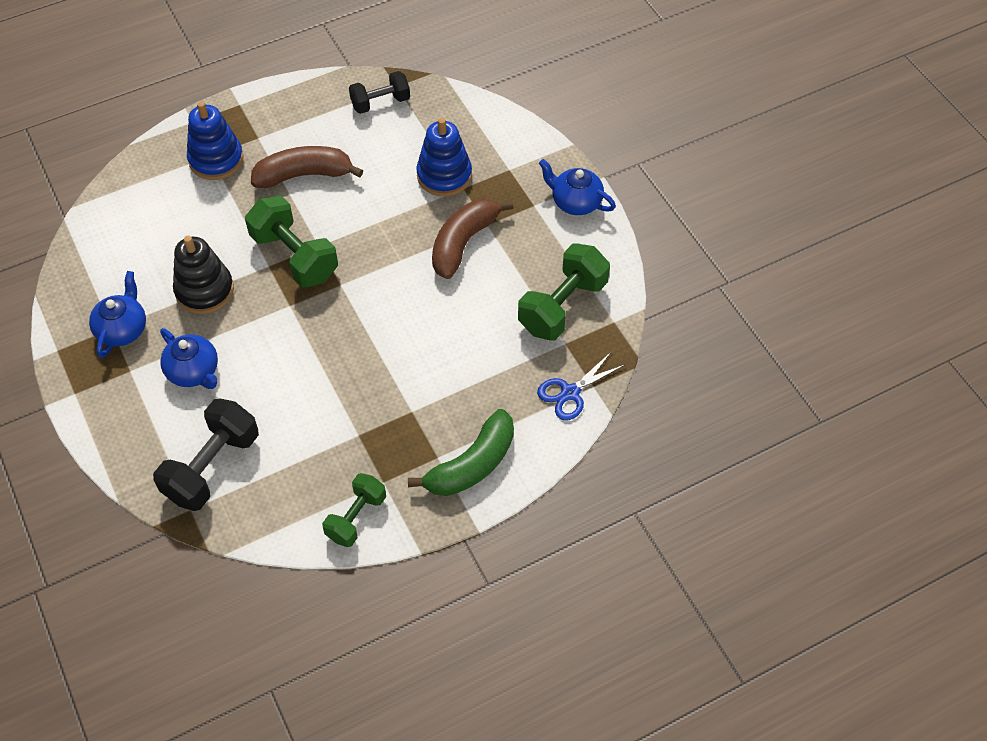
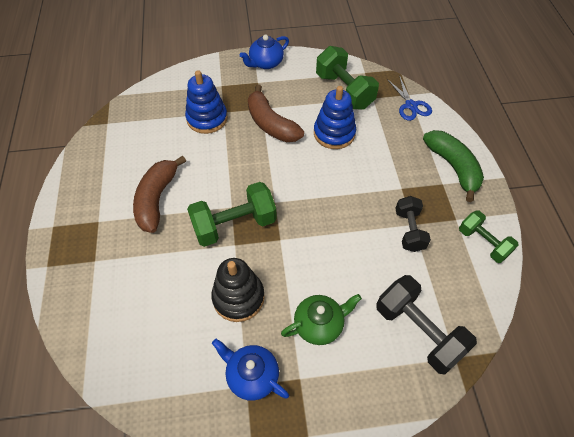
camera: 70 degrees left, 0 degrees up
blue teapot [160,328,218,389] -> green teapot [281,294,362,345]
blue stacking toy [187,101,244,180] -> blue stacking toy moved to [314,86,356,149]
black dumbbell [349,71,410,114] -> black dumbbell moved to [395,196,431,252]

